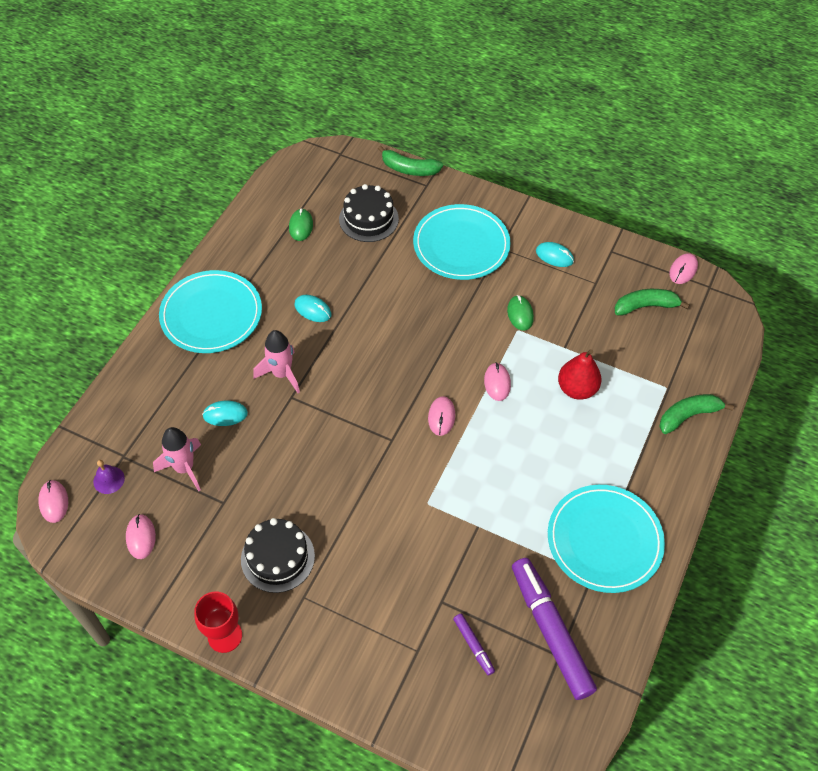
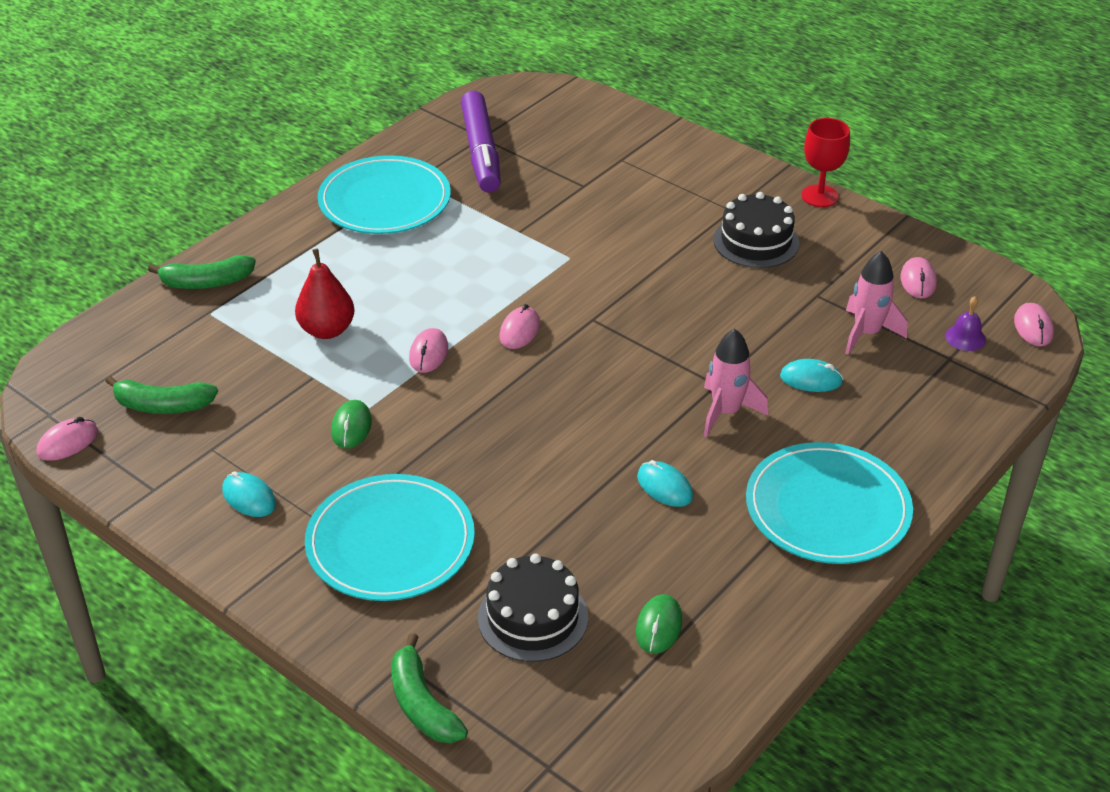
camera: 165 degrees left, 15 degrees down
green banana [378,146,443,176] -> green banana turned 150 degrees counterclockwise [391,633,468,743]
purple marker [453,614,495,676] -> none

